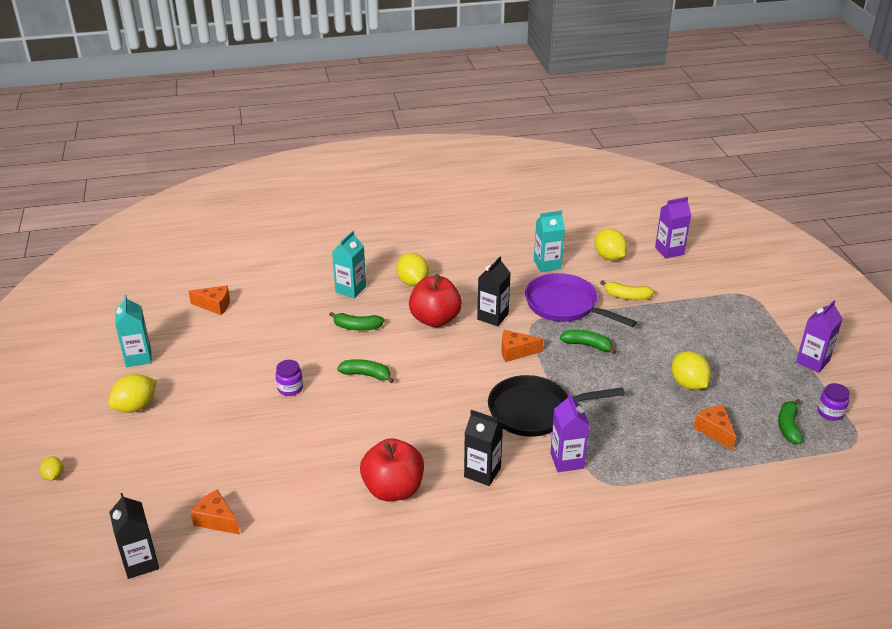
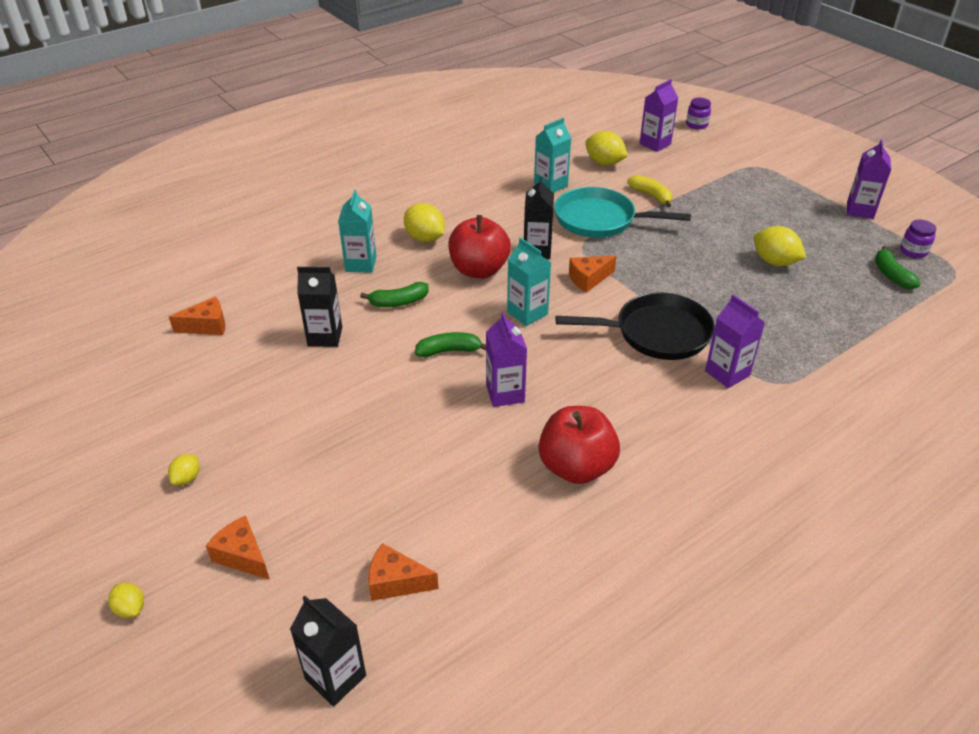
camera: 25 degrees left, 5 degrees up
yellow lemon [108,374,157,413] -> yellow lemon [168,454,199,485], size x0.55
turquoise carton [115,295,152,367] -> turquoise carton moved to [507,237,551,326]
purple jar [276,360,303,396] -> purple jar moved to [686,98,711,129]
black carton [464,410,503,486] -> black carton moved to [297,267,342,347]
black pan [488,375,625,437] -> black pan turned 150 degrees counterclockwise [555,292,715,360]
purple pan [525,273,637,327] -> turquoise pan [554,187,691,238]
green banana [560,330,616,354] -> none
yellow banana [600,280,655,300] -> yellow banana turned 120 degrees counterclockwise [627,175,672,207]
orange cheese [694,405,736,450] -> orange cheese moved to [206,516,270,580]
none -> purple carton [486,312,527,407]

